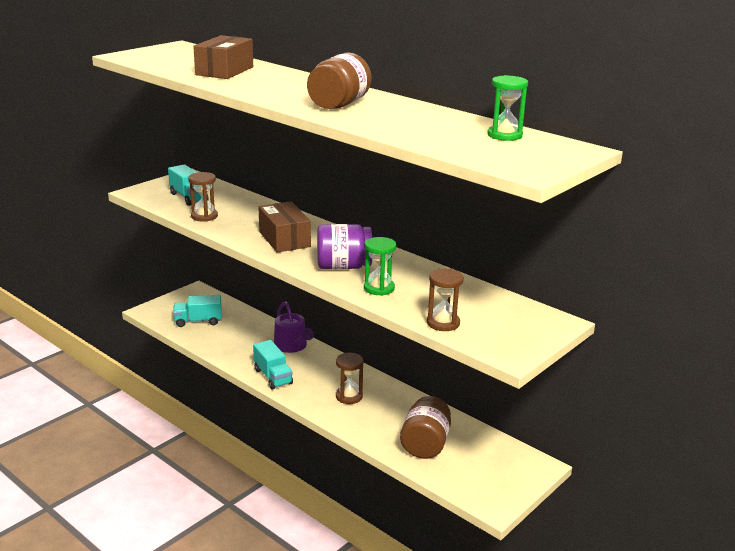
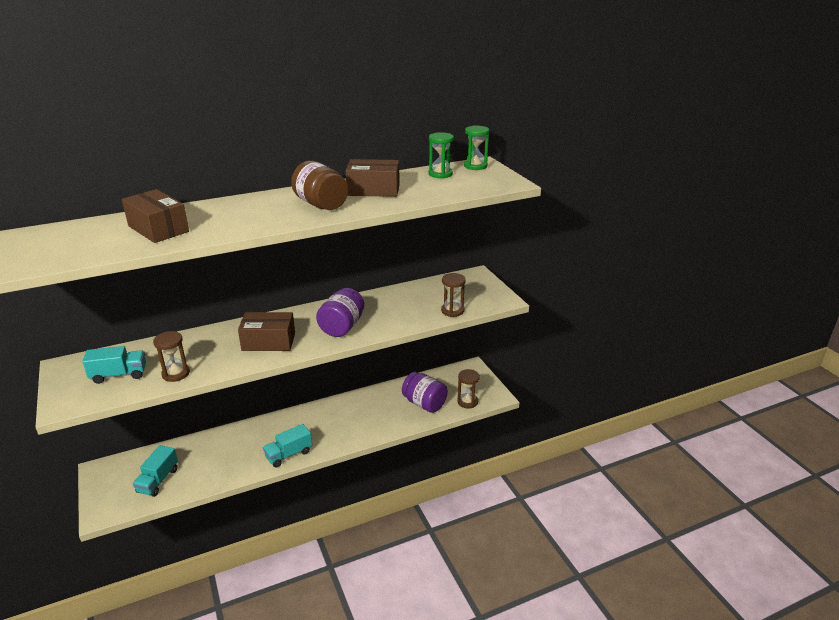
camera: 65 degrees left, 5 degrees up
turquoise truck [253,340,293,390] -> turquoise truck turned 150 degrees clockwise [263,424,312,467]
purple watering can [274,301,314,353] -> none
brown hourglass [336,353,364,404] -> brown hourglass moved to [457,369,480,408]
green hourglass [364,237,396,296] -> green hourglass moved to [464,125,489,170]
brown jar [400,396,451,459] -> purple jar [402,372,448,413]
none -> brown box [346,159,400,197]

